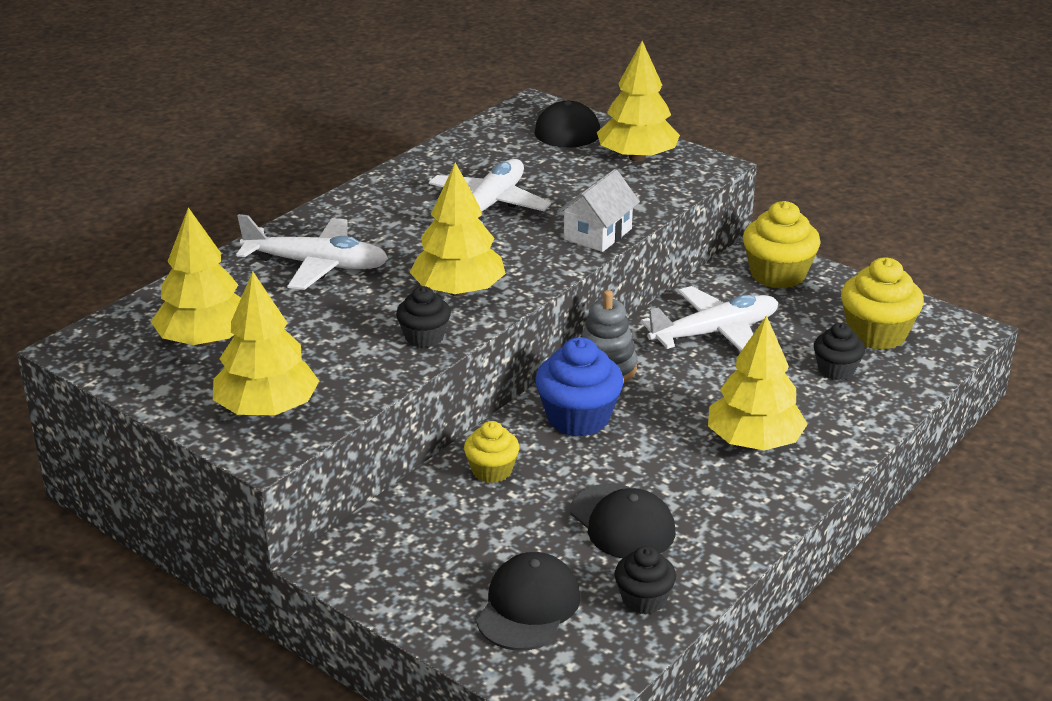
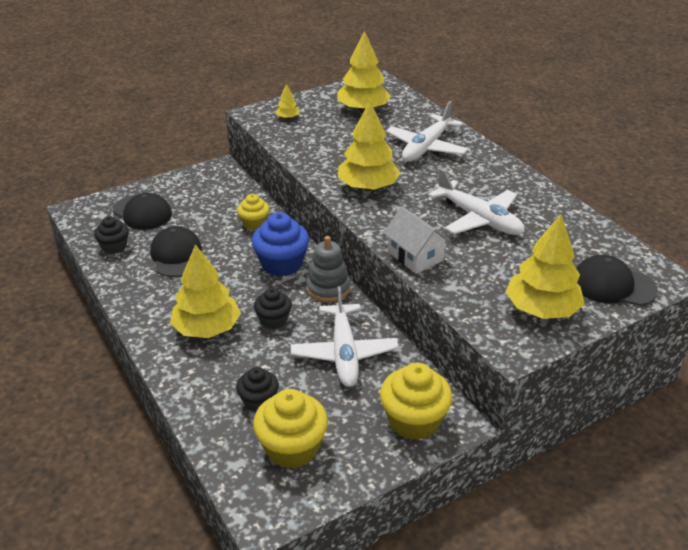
camera: 110 degrees right, 5 degrees up
yellow tree [213,271,319,416] -> yellow tree [275,84,300,119], size x0.45
black cupcake [396,286,451,348] -> black cupcake moved to [254,288,292,329]
black cap [570,484,675,559] -> black cap turned 90 degrees clockwise [150,226,202,277]

